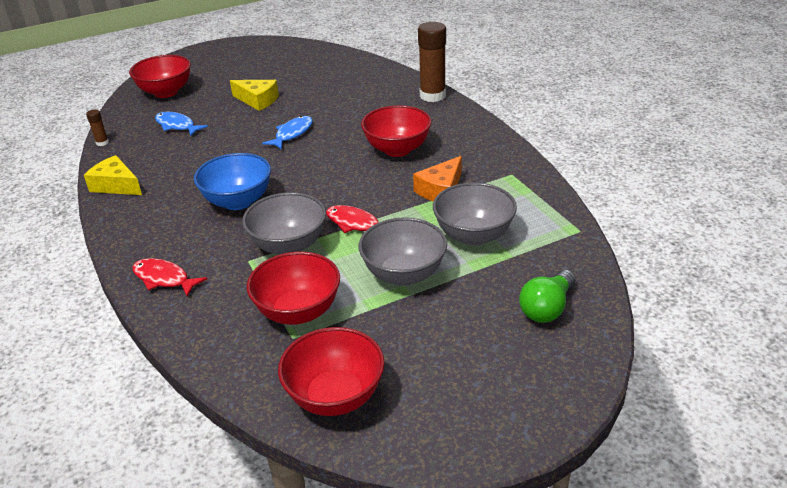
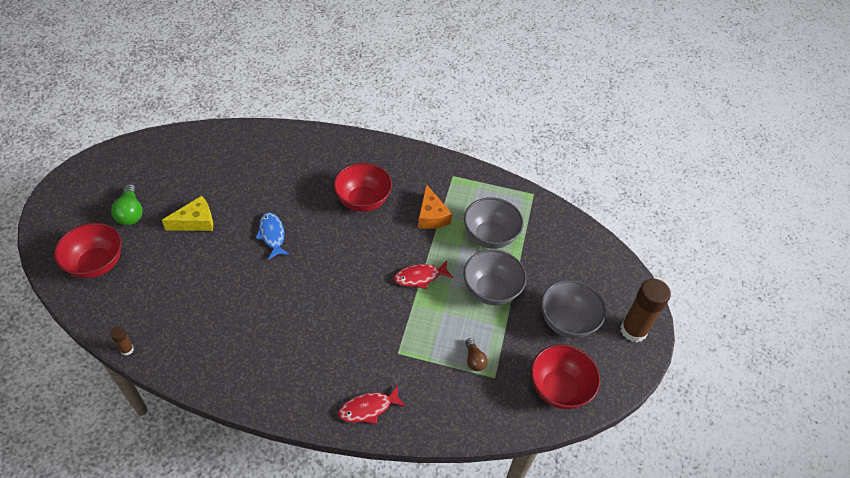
camera: 55 degrees left, 15 degrees up
yellow cheese [84,155,142,195] -> none
blue fish [155,112,208,136] -> none
blue bowl [194,153,271,210] -> none
grey bowl [242,192,326,255] -> grey bowl moved to [541,280,606,338]
red bowl [247,251,340,325] -> brown light bulb [466,338,488,371]
brown glue stick [418,22,446,102] -> brown glue stick moved to [620,279,671,342]
green light bulb [519,270,575,323] -> green light bulb moved to [111,184,143,225]

